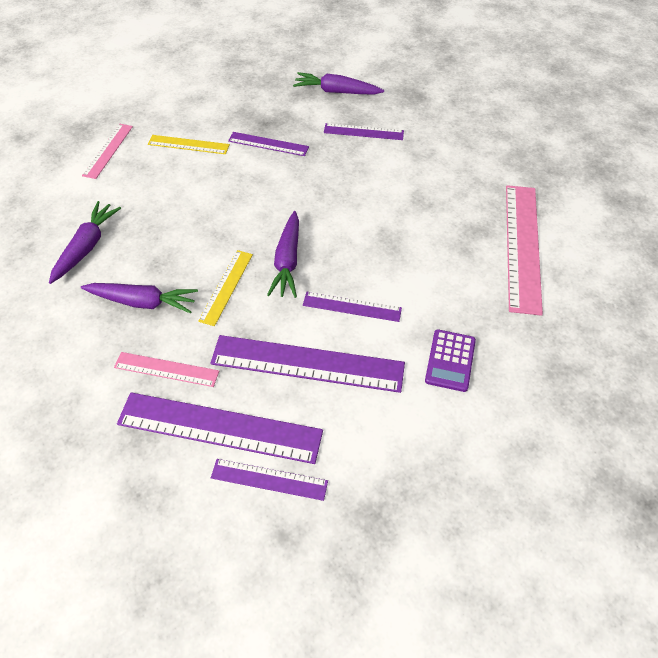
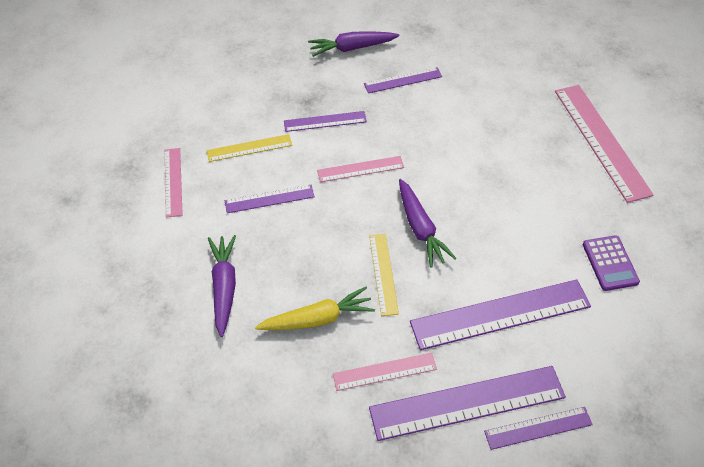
camera: 25 degrees left, 0 degrees up
purple carrot [81,283,198,314] -> yellow carrot [255,287,375,330]
purple ruler [303,292,402,322] -> purple ruler moved to [225,185,314,213]
none -> pink ruler [317,156,404,182]

